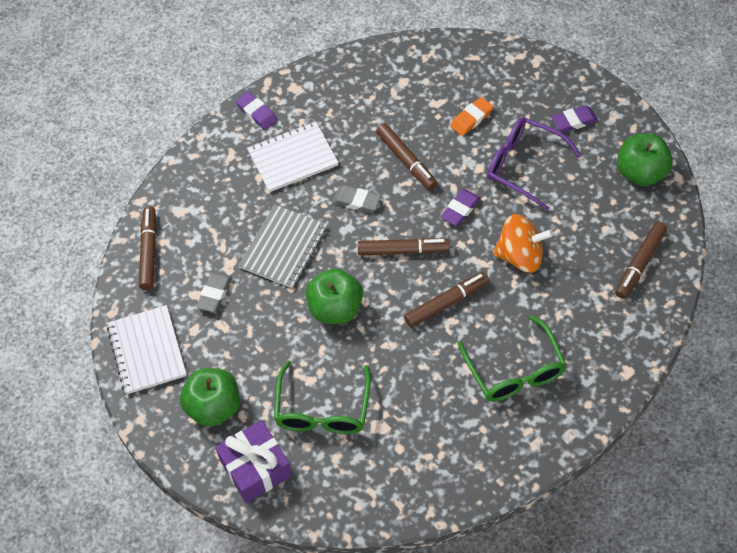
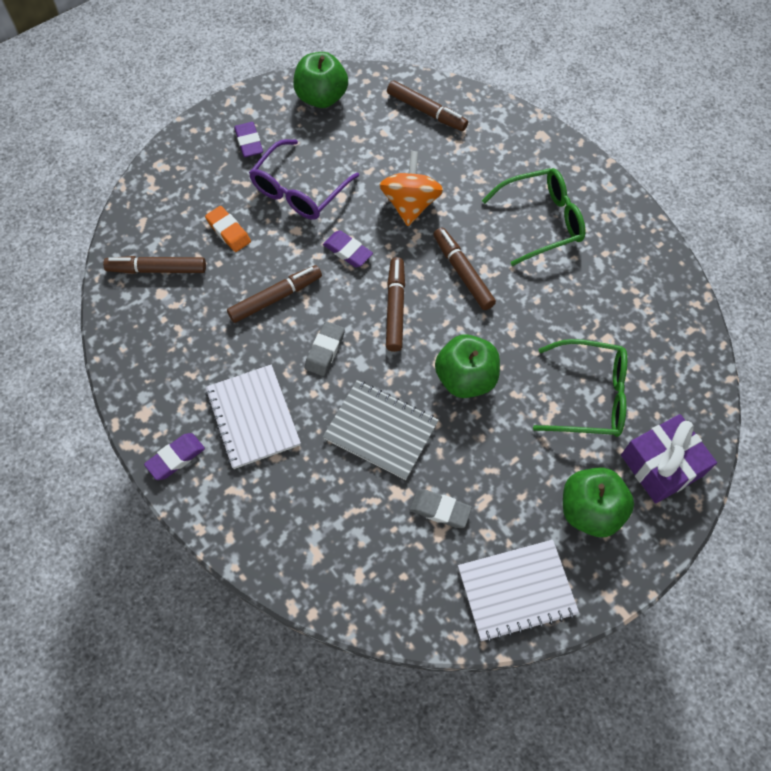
camera: 90 degrees left, 5 degrees up
brown marker [139,206,156,290] -> brown marker moved to [103,256,206,274]

